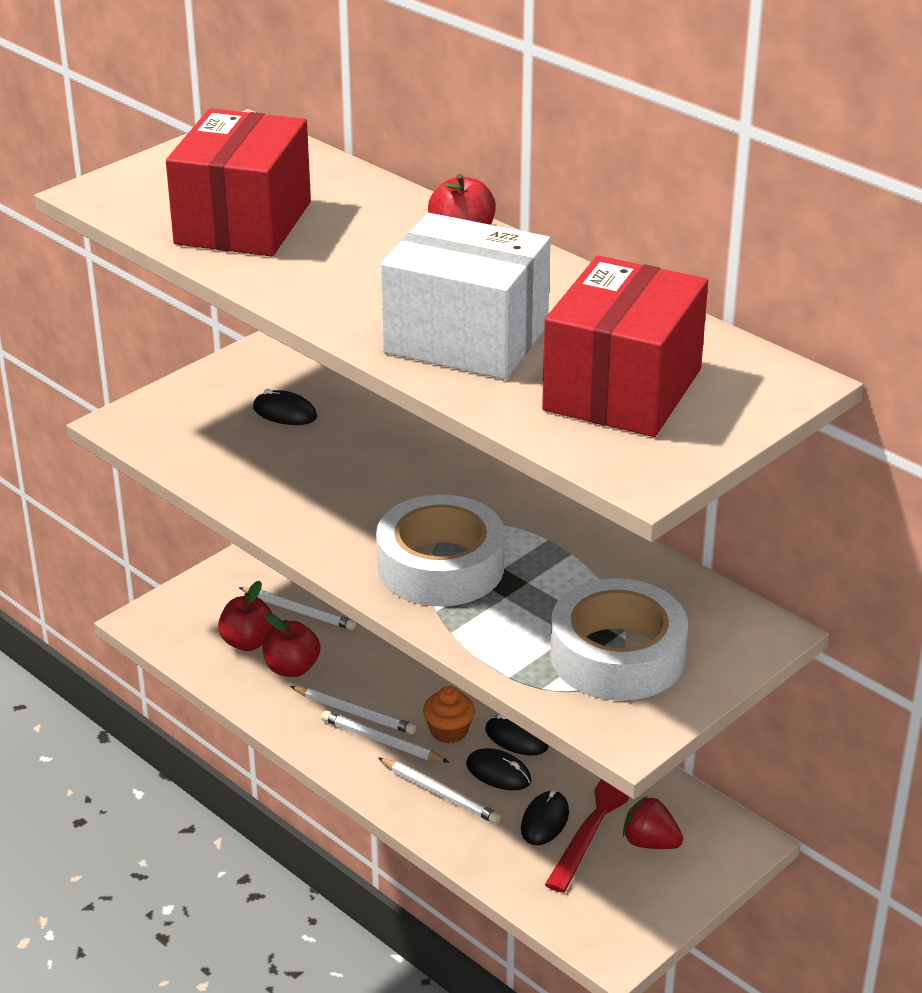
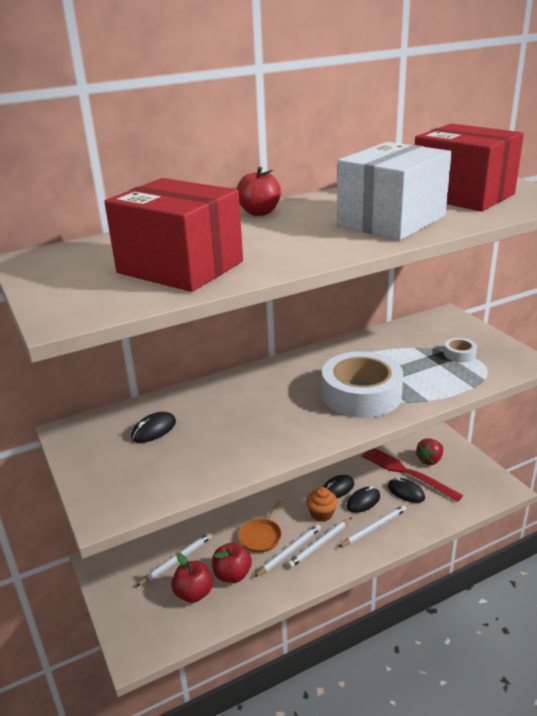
camera: 70 degrees left, 5 degrees down
white tape [550,578,688,701] -> white tape [444,338,477,362], size x0.43
none -> orange pan [238,500,282,553]

